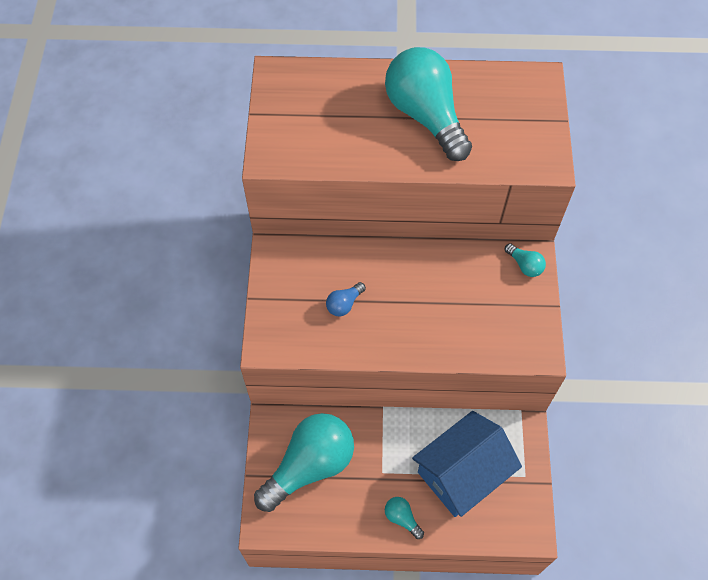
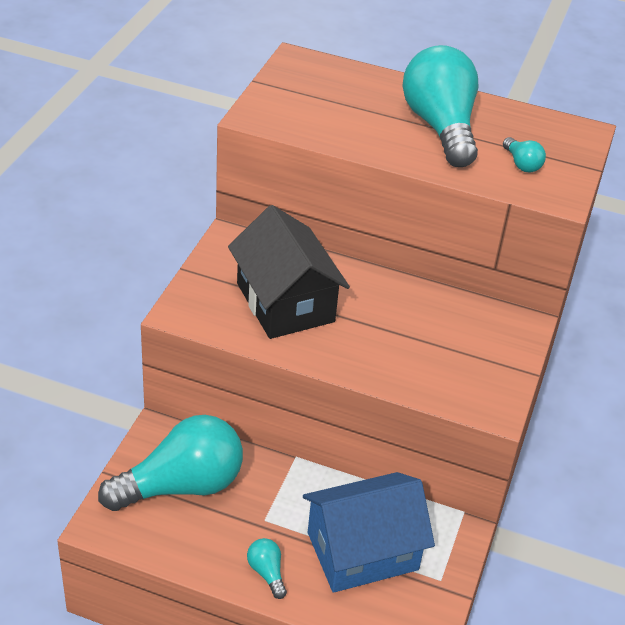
camera: 15 degrees right, 20 degrees down
blue light bulb [326,282,366,317] -> black house [228,205,350,339]
turquoise light bulb [505,243,546,277] -> turquoise light bulb moved to [503,137,546,172]

